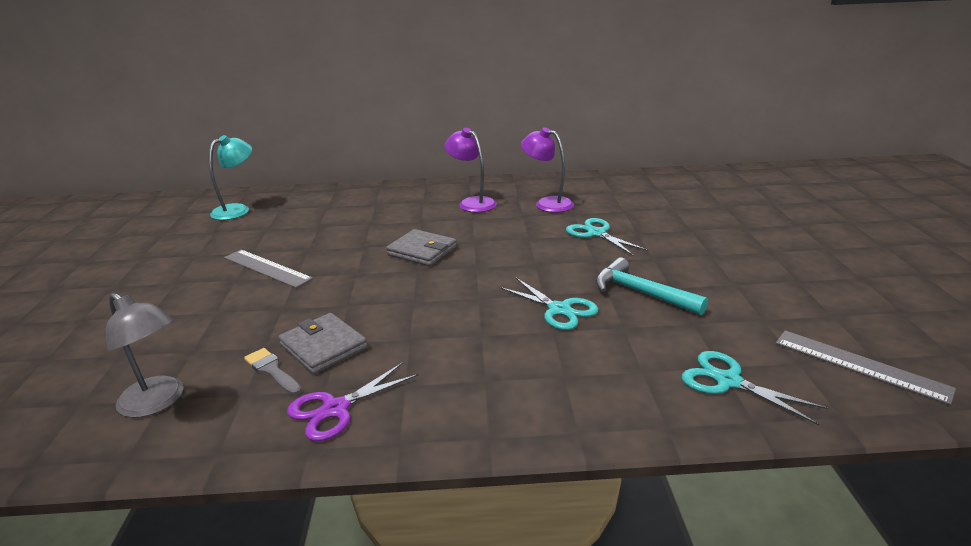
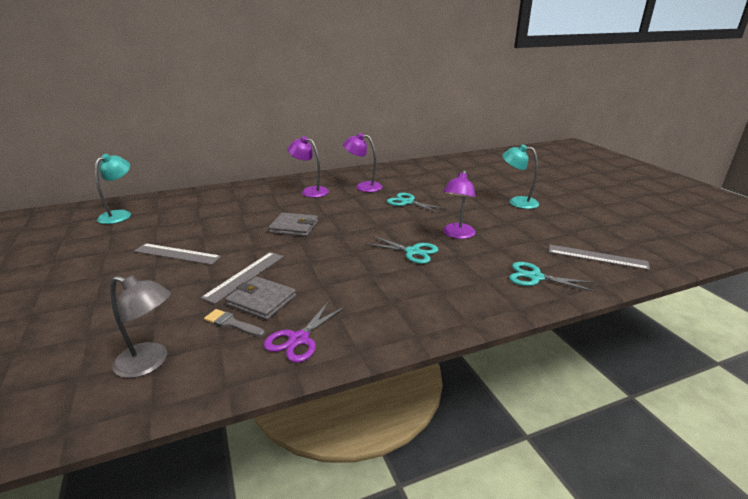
camera: 20 degrees left, 0 degrees up
turquoise hammer [595,257,708,315] -> purple lamp [443,170,476,239]
none -> grey ruler [201,252,283,304]
none -> turquoise lamp [502,145,539,209]

